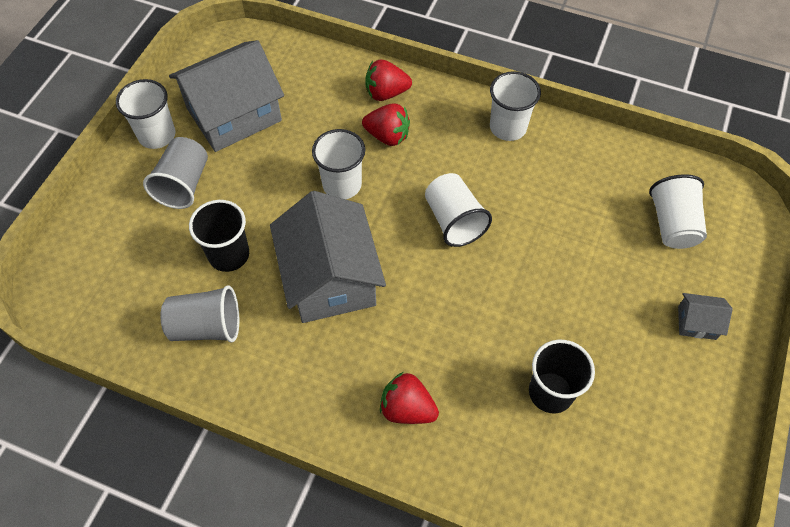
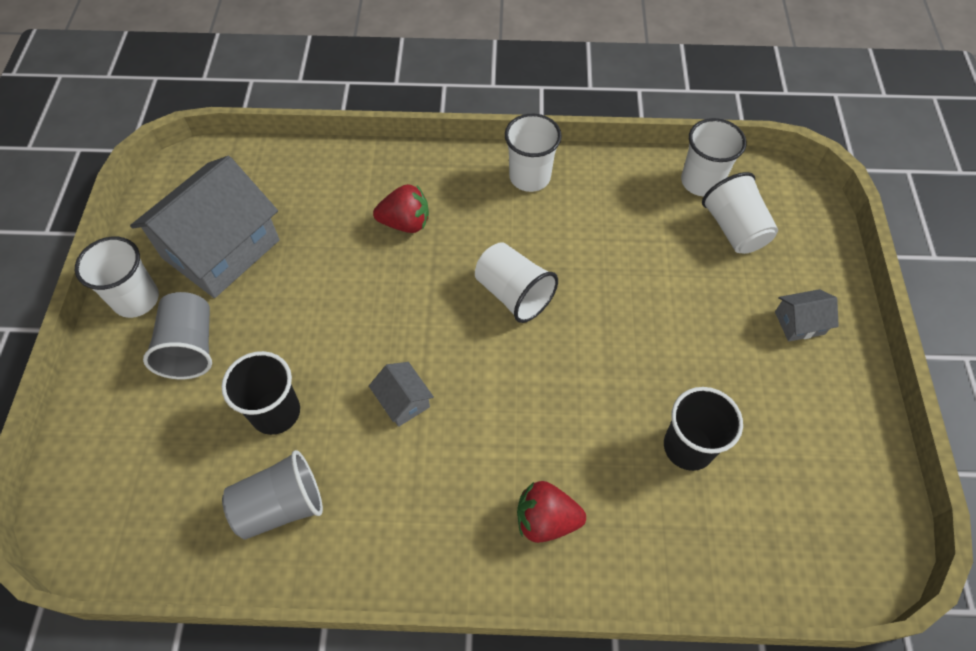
camera: 20 degrees left, 0 degrees up
grey house [270,191,386,323] -> grey house [369,362,434,427], size x0.42
white cup [312,129,365,199] -> white cup moved to [681,118,746,197]
red strawberry [365,60,412,101] -> none

